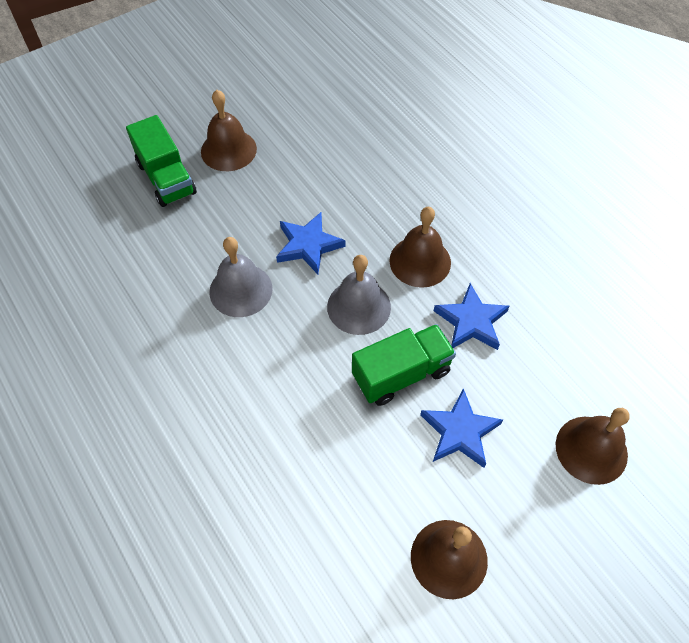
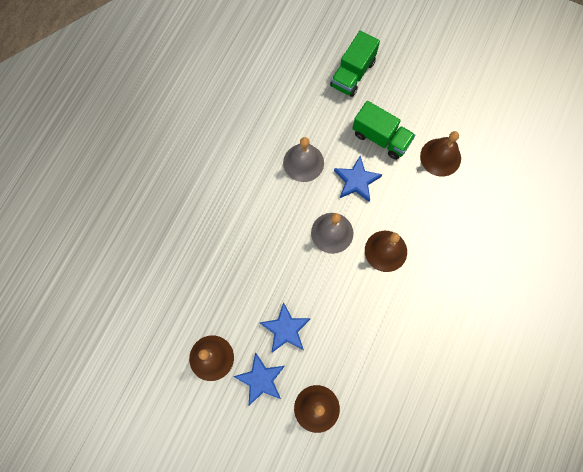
camera: 60 degrees right, 15 degrees up
brown bell [201,90,257,171] -> brown bell moved to [420,131,461,177]
green truck [352,324,456,406] -> green truck moved to [352,101,415,160]
blue star [434,283,510,350] -> blue star moved to [233,352,285,406]

